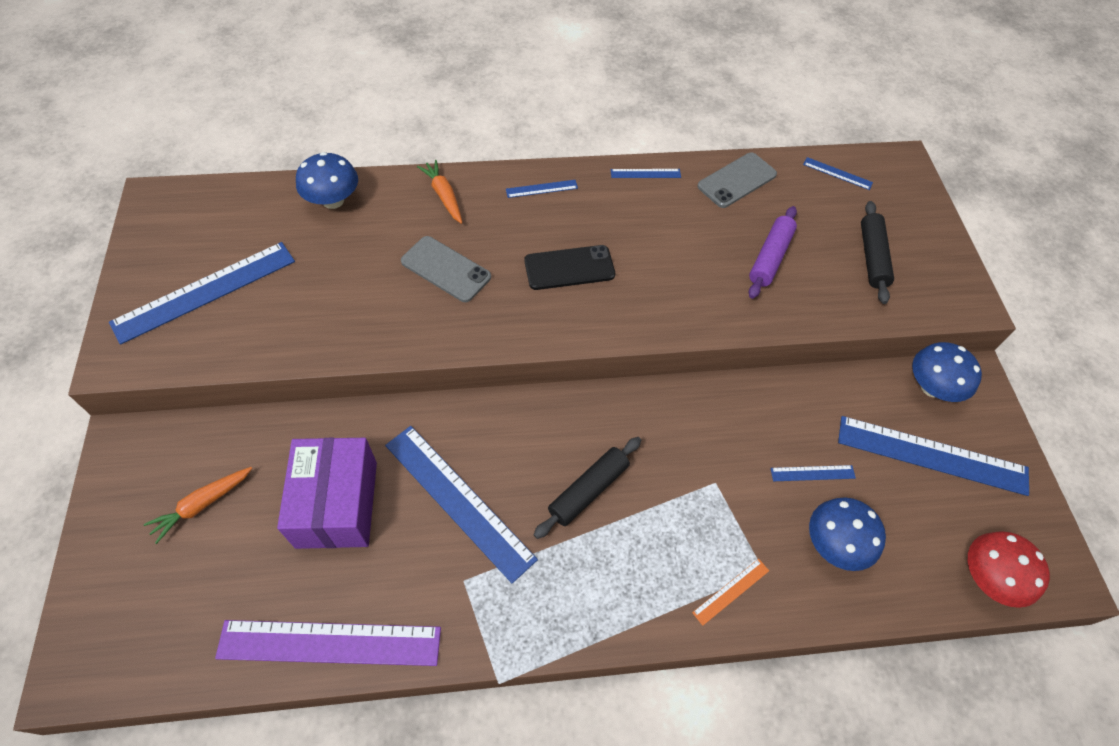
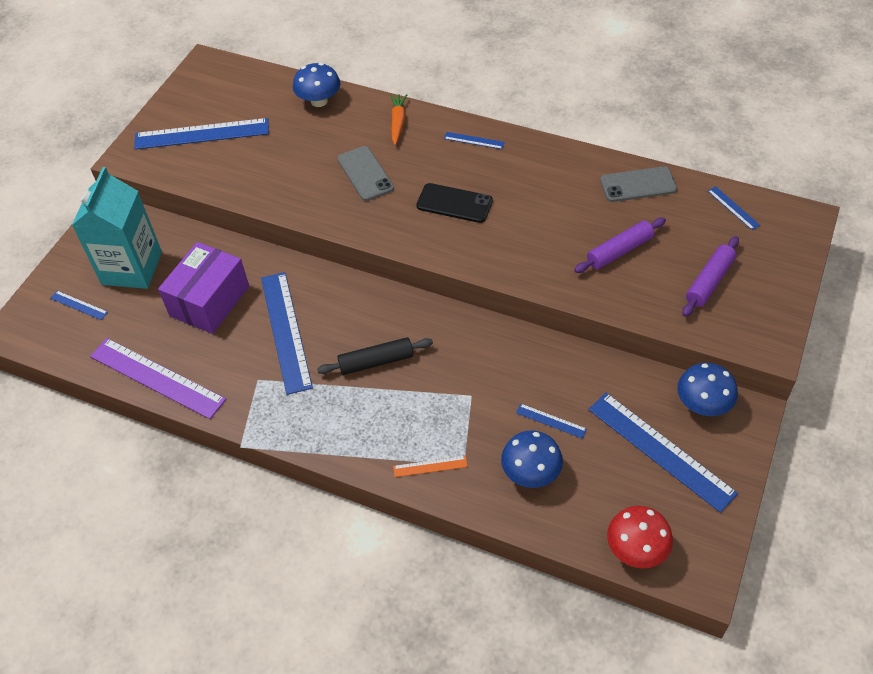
camera: 35 degrees right, 5 degrees down
orange carrot [144,467,252,544] -> turquoise carton [72,167,162,289]
blue ruler [611,169,681,178] -> blue ruler moved to [50,291,108,320]
black rolling pin [861,201,894,304] -> purple rolling pin [682,236,739,317]

